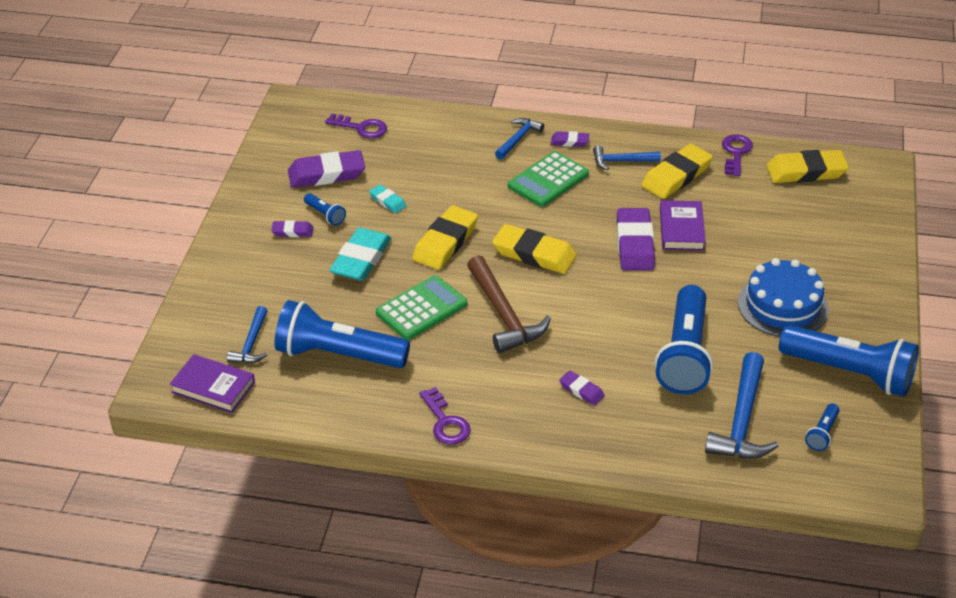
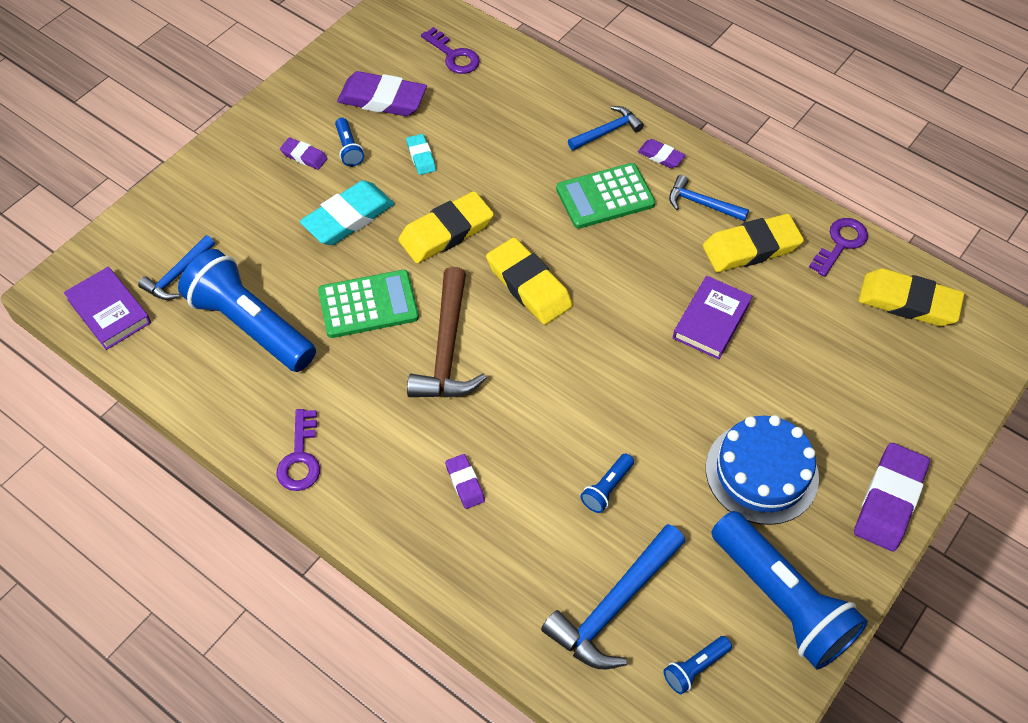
camera: 25 degrees right, 15 degrees up
purple eraser [617,208,655,271] -> purple eraser moved to [854,443,930,551]
blue flashlight [655,285,713,394] -> blue flashlight [580,453,634,513], size x0.42

